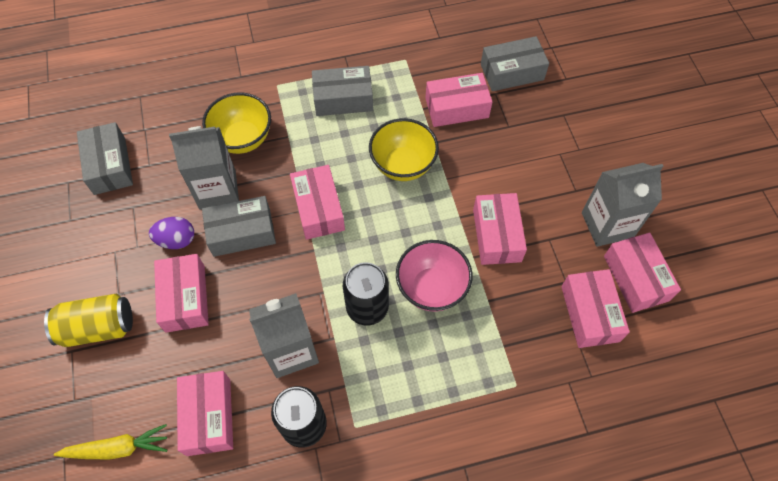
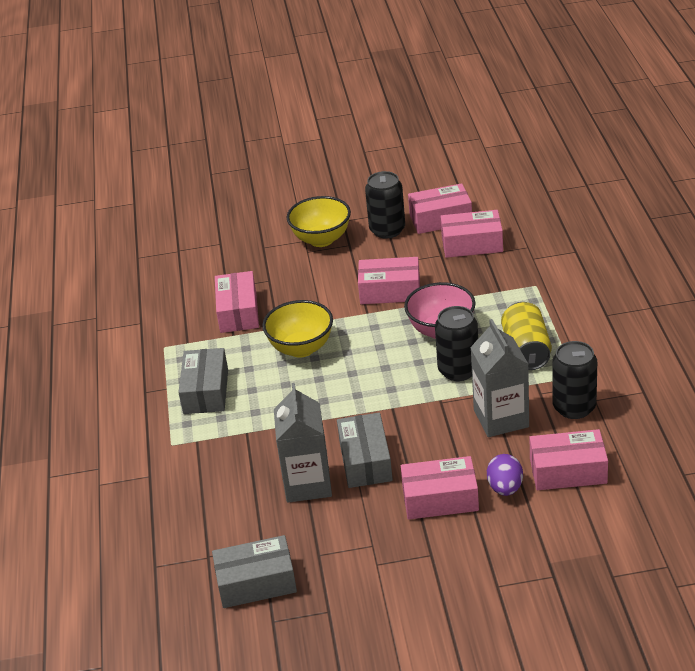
camera: 80 degrees left, 25 degrees down
yellow can [44,294,133,347] -> yellow can moved to [501,302,552,370]
yellow carrot [54,424,167,460] -> none
purple egg [149,217,194,249] -> purple egg moved to [487,454,523,496]
yellow bowl [202,93,271,154] -> yellow bowl moved to [286,196,351,247]
pink box [290,165,345,240] -> none
grey box [481,36,549,91] -> none
grey carton [582,163,663,247] -> black can [365,171,405,239]

